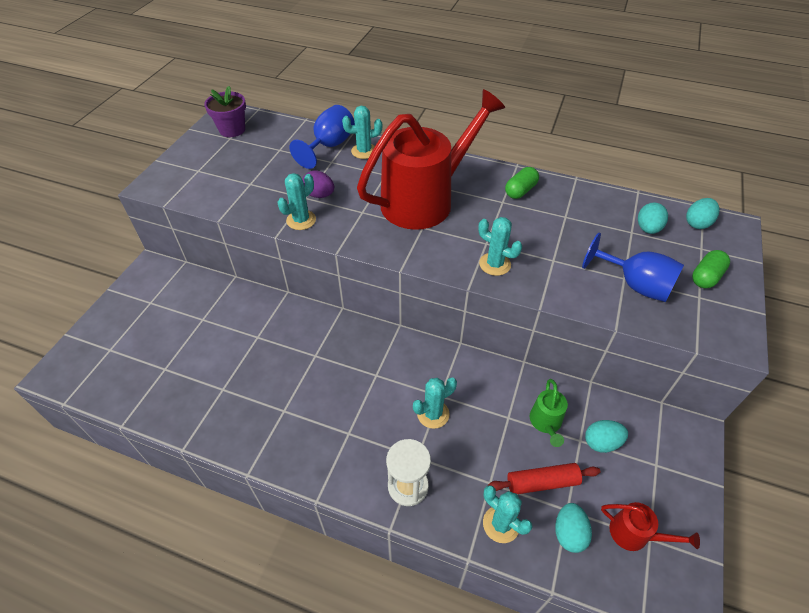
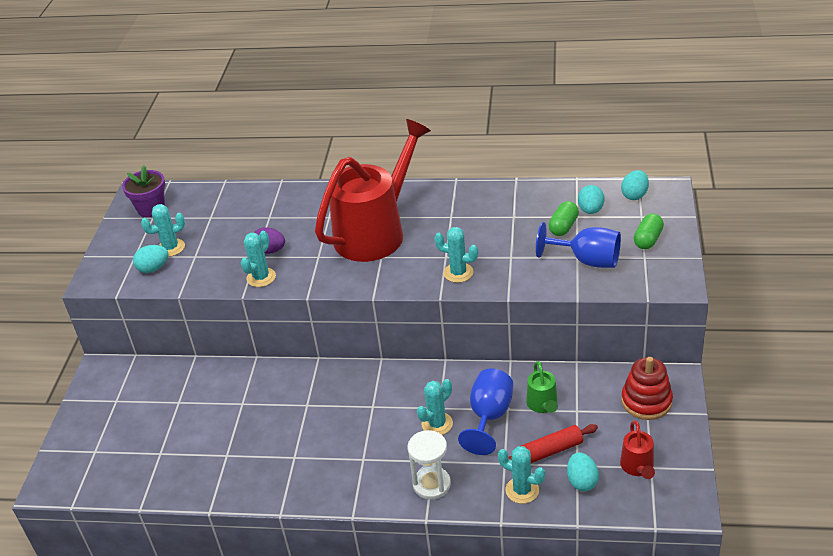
camera: 10 degrees left, 10 degrees down
blue goblet [289,105,355,169] -> blue goblet moved to [458,369,513,455]
turquoise cactus [342,106,382,159] -> turquoise cactus moved to [141,204,185,257]
green capsule [505,167,539,199] -> green capsule moved to [549,201,579,236]
turquoise egg [585,420,628,453] -> turquoise egg moved to [133,245,168,273]
red watering can [601,502,700,551] -> red watering can turned 75 degrees clockwise [620,420,655,479]
none -> red stacking toy [621,357,673,420]

